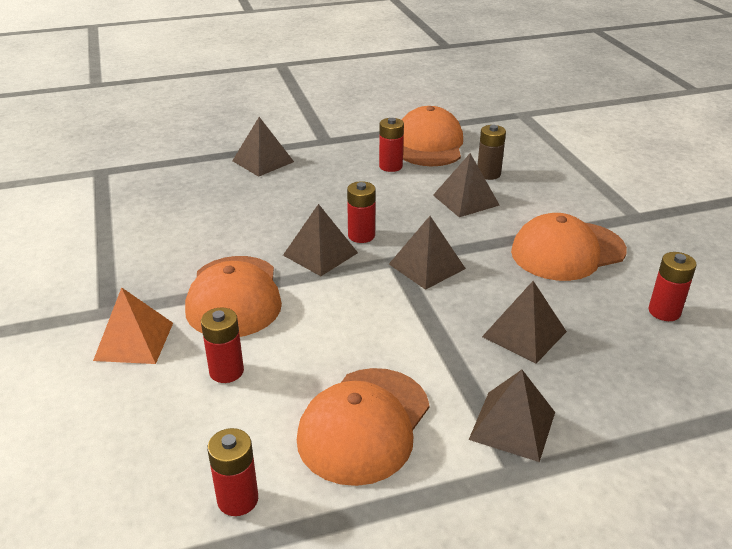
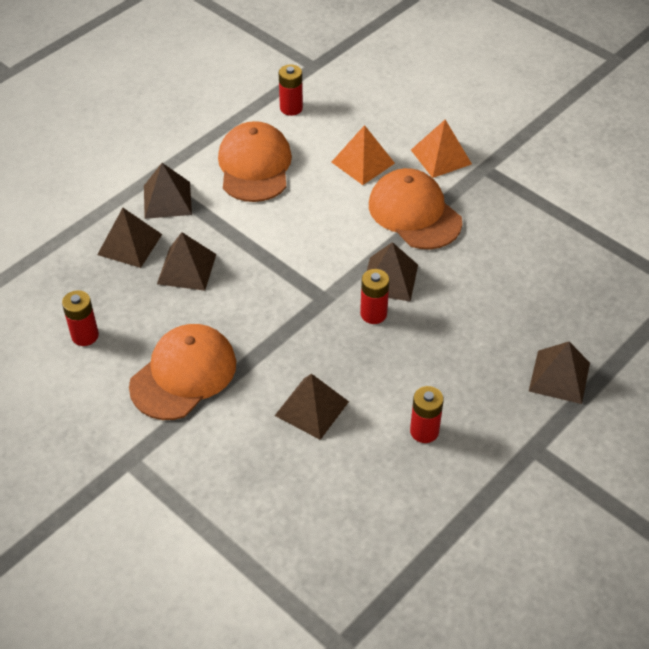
camera: 150 degrees right, 15 degrees up
red battery [201,307,244,383] -> orange pyramid [332,125,395,185]
brown pyramid [389,216,466,290] -> brown pyramid moved to [97,208,162,268]
orange cap [402,106,463,166] -> none
brown battery [477,125,506,180] -> none

